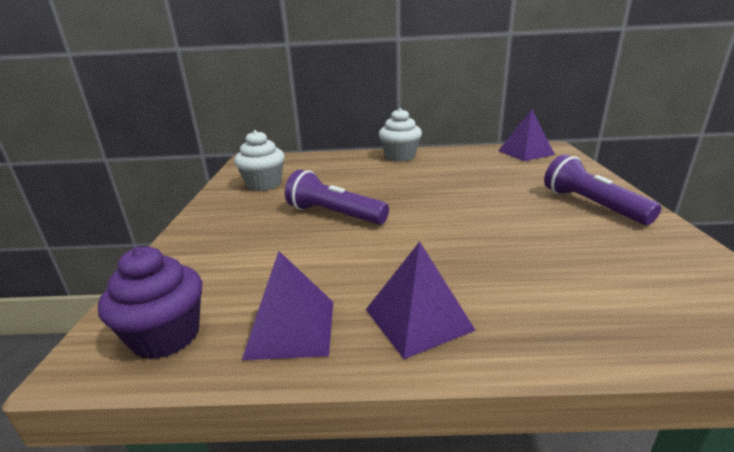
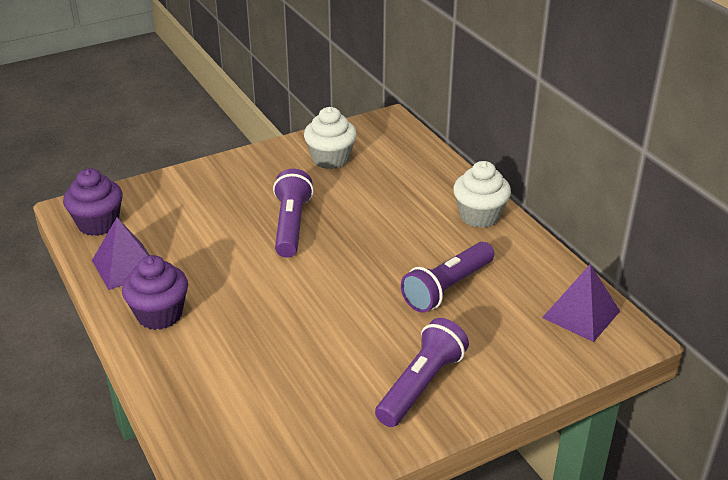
camera: 60 degrees right, 10 degrees up
purple pyramid [366,241,476,359] -> purple cupcake [122,255,188,330]
none -> purple flashlight [401,242,494,313]

